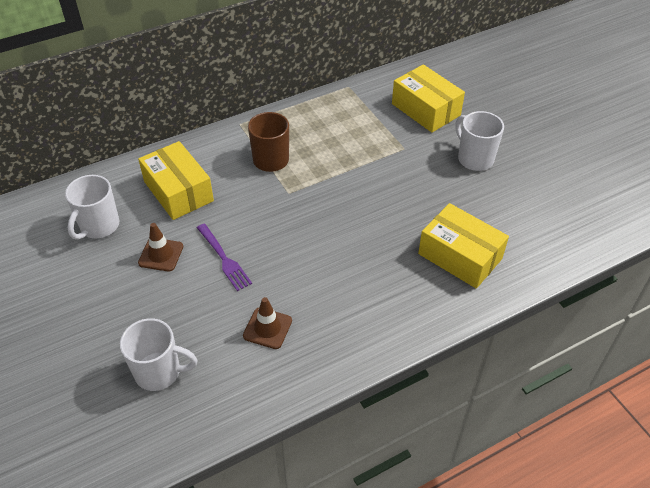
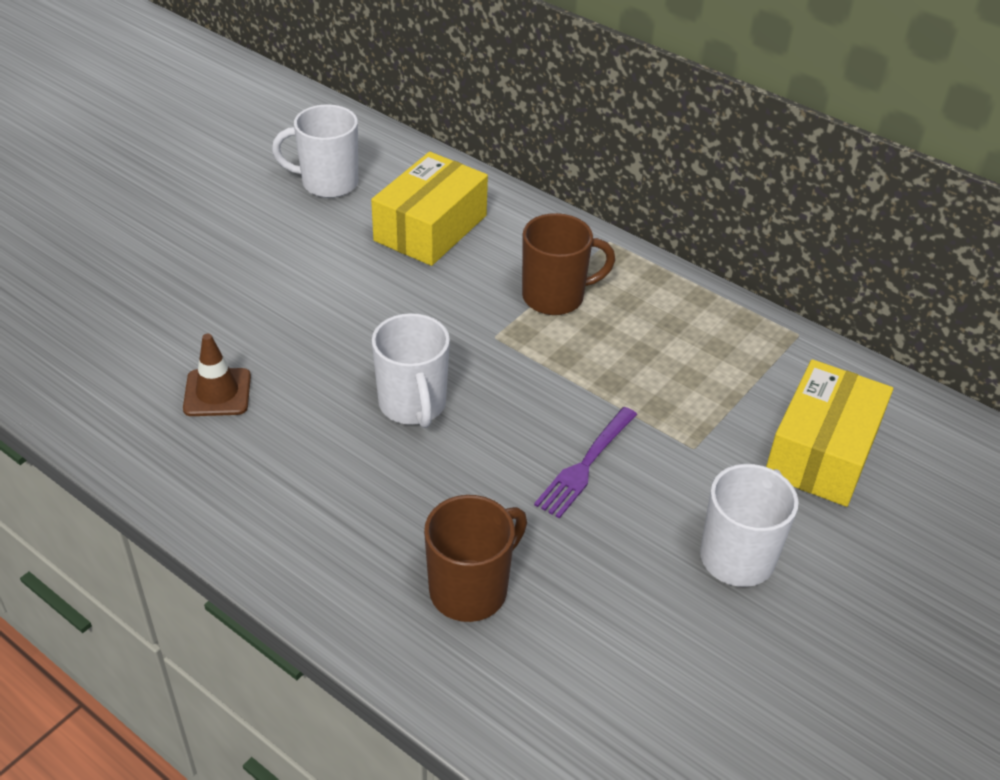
camera: 65 degrees right, 5 degrees down
white mug [120,318,198,391] -> white mug moved to [372,313,450,428]
brown traffic cone [138,223,183,272] -> none
purple fork [197,223,252,291] -> purple fork moved to [534,407,637,519]
yellow box [418,203,509,289] -> brown mug [424,495,527,622]

